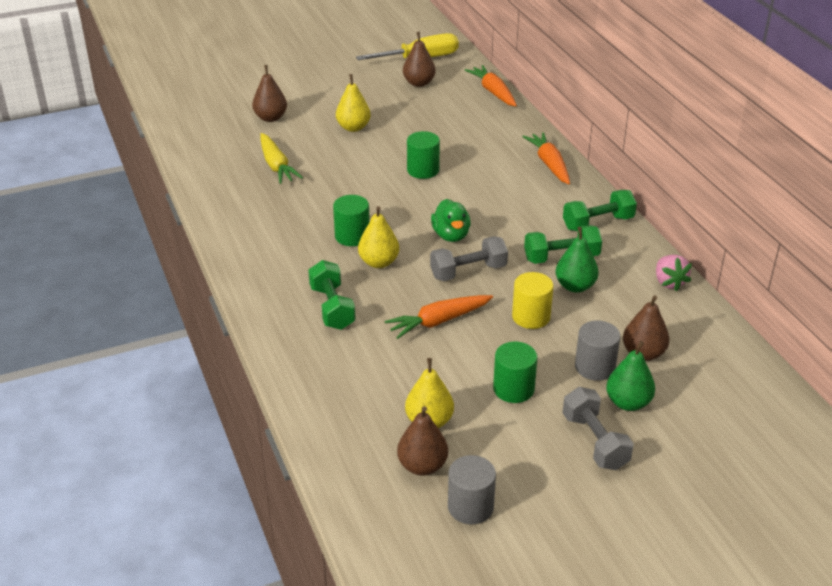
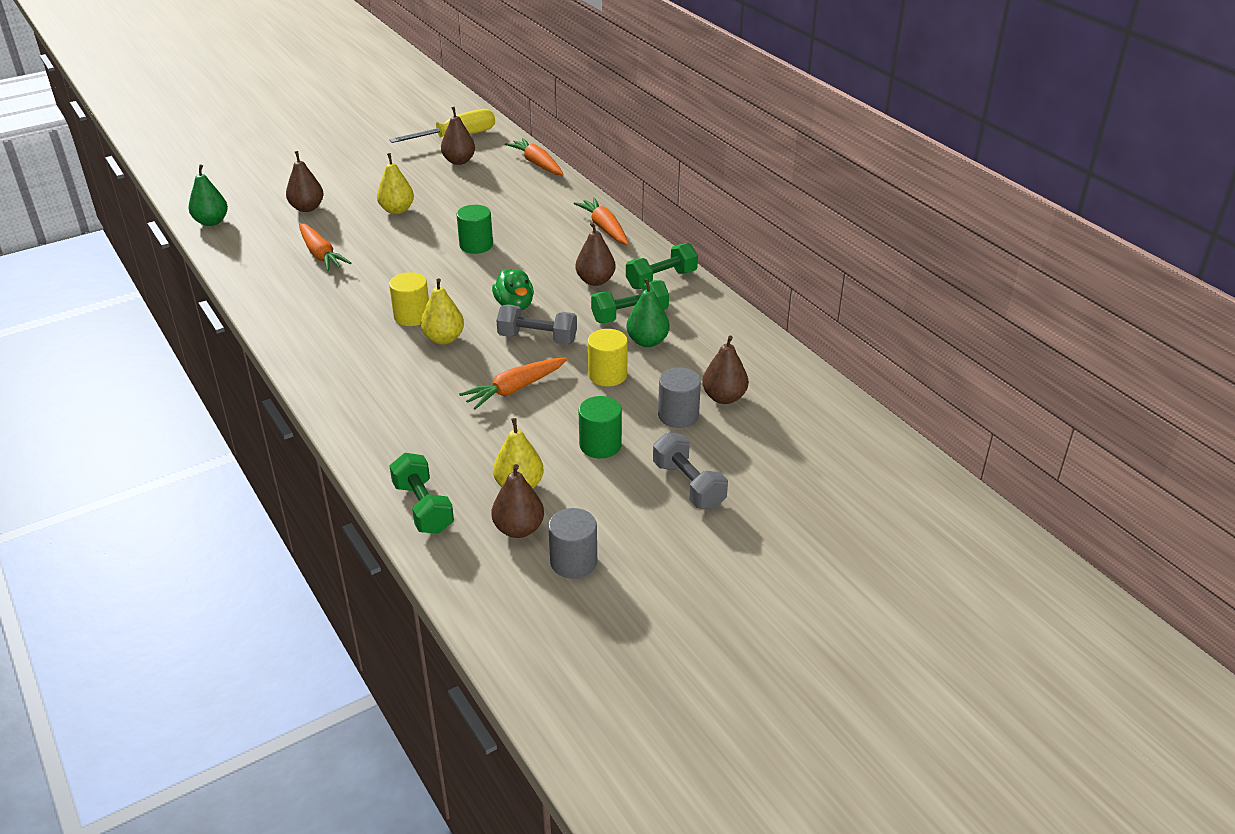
camera: 10 degrees left, 0 degrees up
yellow carrot [260,133,303,184] -> orange carrot [299,223,351,271]
green dumbbell [308,260,356,330] -> green dumbbell moved to [389,453,454,534]
green cylinder [333,195,370,246] -> yellow cylinder [389,272,429,326]
grey dumbbell [430,236,508,281] -> grey dumbbell turned 45 degrees clockwise [496,304,577,345]
green pear [606,341,655,411] -> green pear moved to [189,164,228,226]
pink strawberry [656,255,692,291] -> none
none -> brown pear [575,222,615,286]

